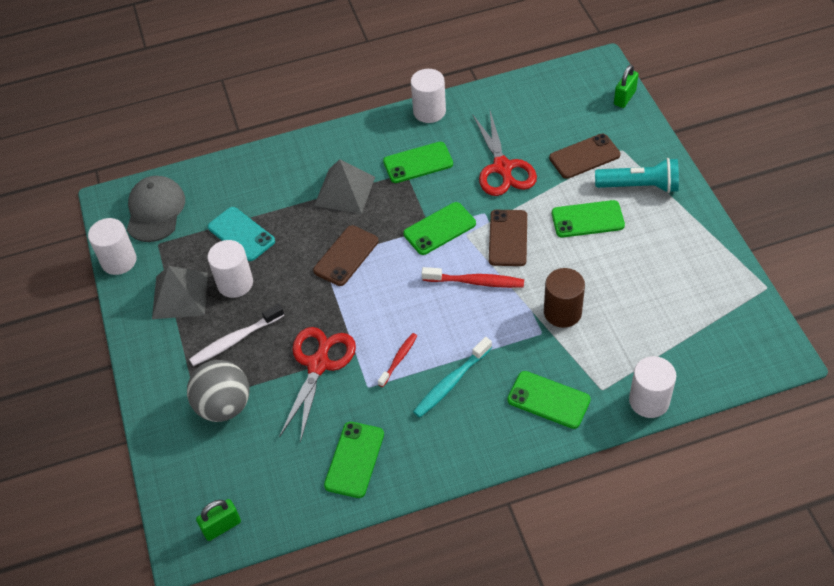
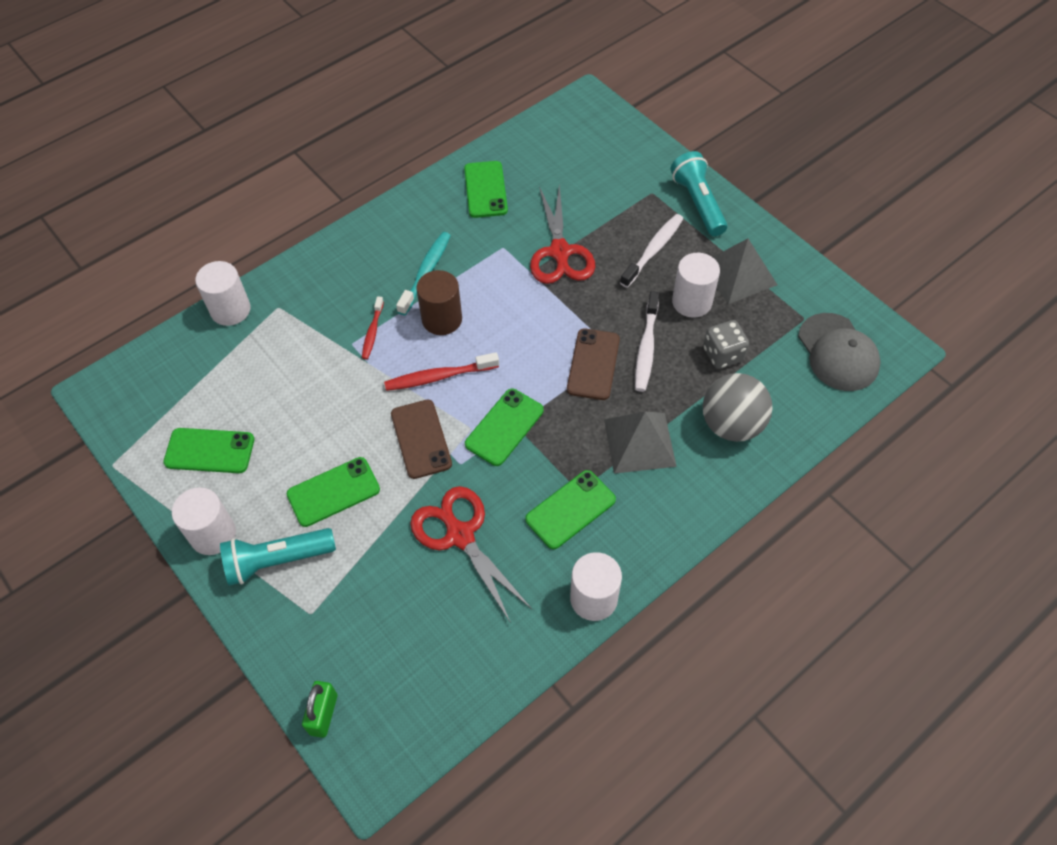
camera: 155 degrees right, 5 degrees up
white cylinder [88,218,137,275] -> white cylinder moved to [172,487,236,555]
grey ball [187,360,249,422] -> grey ball moved to [703,373,773,442]
green padlock [196,499,241,541] -> none
turquoise phone [208,207,275,261] -> grey dice [703,320,749,369]
red toothbrush [378,333,417,387] -> red toothbrush moved to [362,296,384,360]
green phone [507,371,591,429] -> green phone moved to [163,428,254,473]
brown cylinder [544,268,585,328] -> brown cylinder moved to [416,270,462,335]
brown phone [549,134,621,179] -> none
none -> white toothbrush [635,291,659,392]
none -> turquoise flashlight [670,151,727,236]

